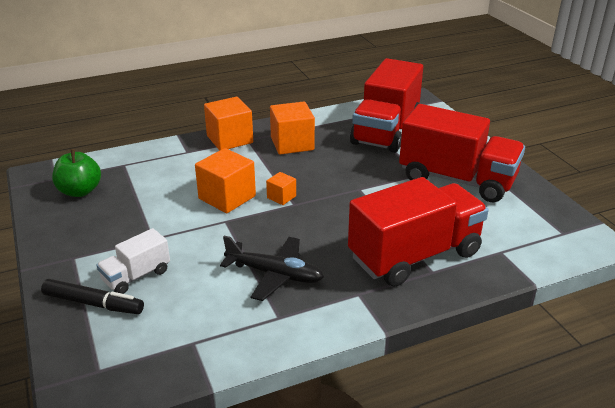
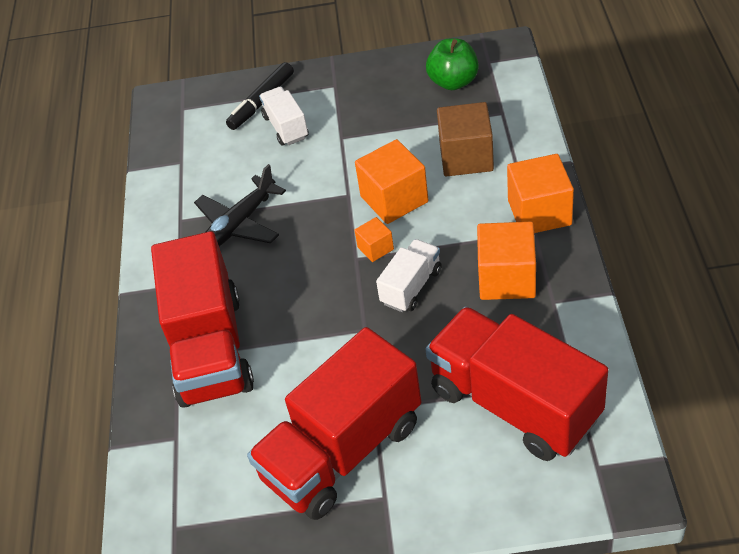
camera: 115 degrees right, 15 degrees up
none -> white truck [376,239,442,312]
none -> brown cube [437,102,494,177]

